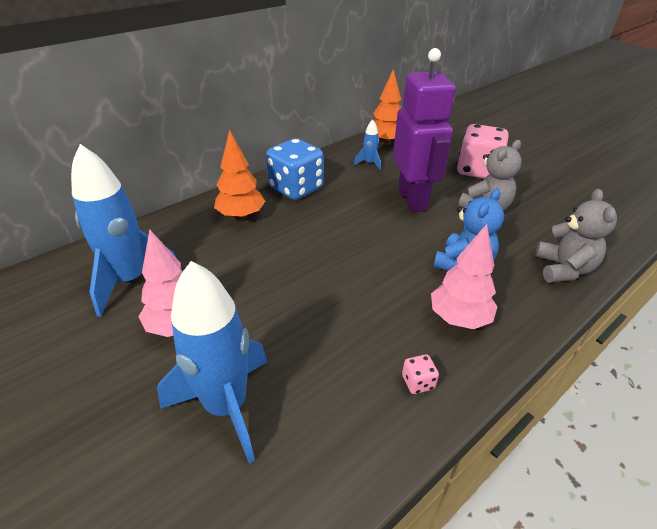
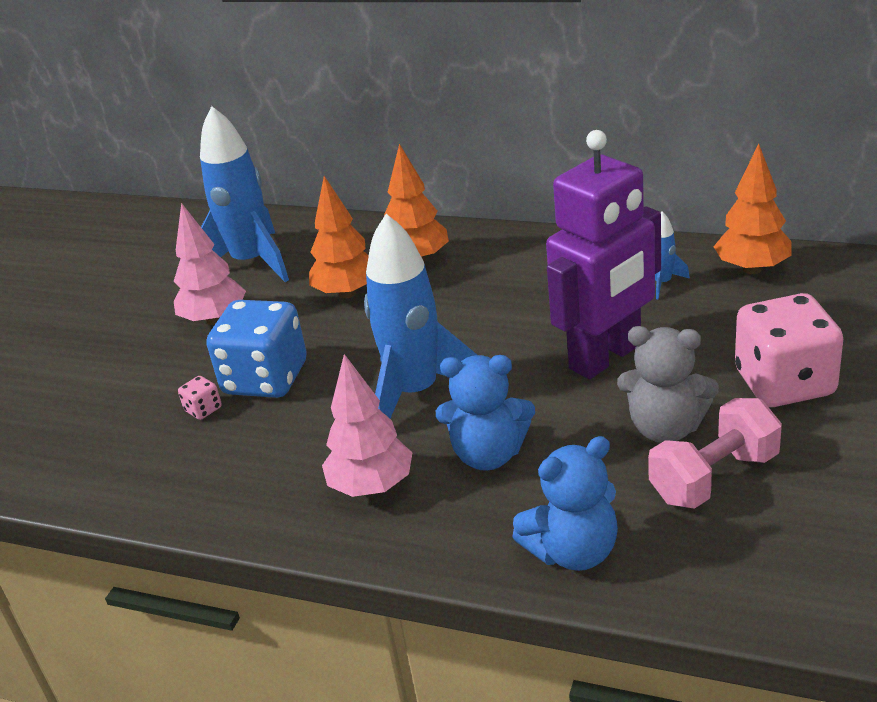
camera: 65 degrees right, 5 degrees down
blue rocket [157,261,267,464] -> blue rocket moved to [364,214,477,418]
blue dice [266,138,324,200] -> blue dice moved to [207,300,307,398]
pink dice [402,354,439,394] -> pink dice moved to [178,376,222,420]
grey teddy bear [535,189,617,283] -> blue teddy bear [512,436,618,571]
none -> orange tree [309,176,369,298]
none -> pink dumbbell [648,398,782,509]

